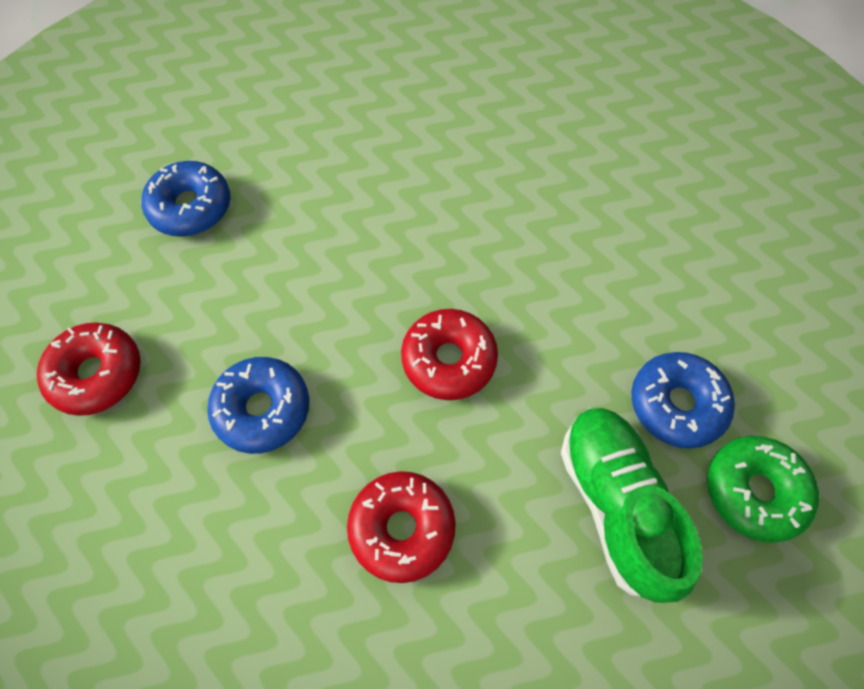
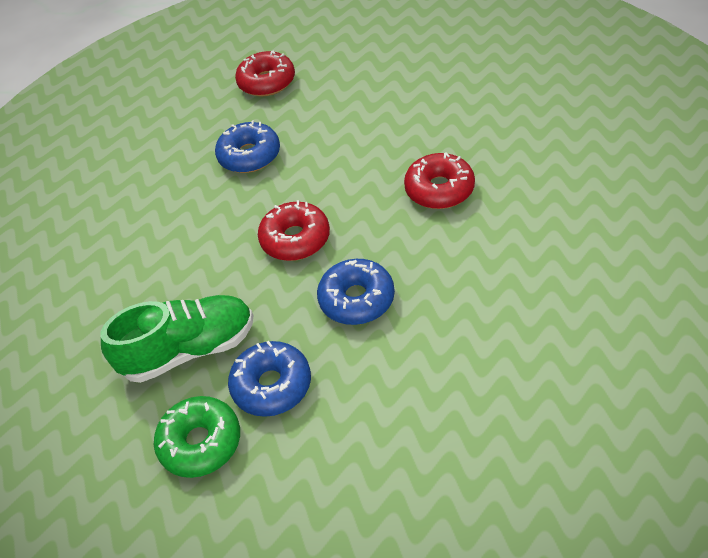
camera: 90 degrees right, 15 degrees down
blue donut [142,161,230,237] -> blue donut moved to [317,259,395,325]
red donut [347,471,456,583] -> red donut moved to [404,153,475,209]

